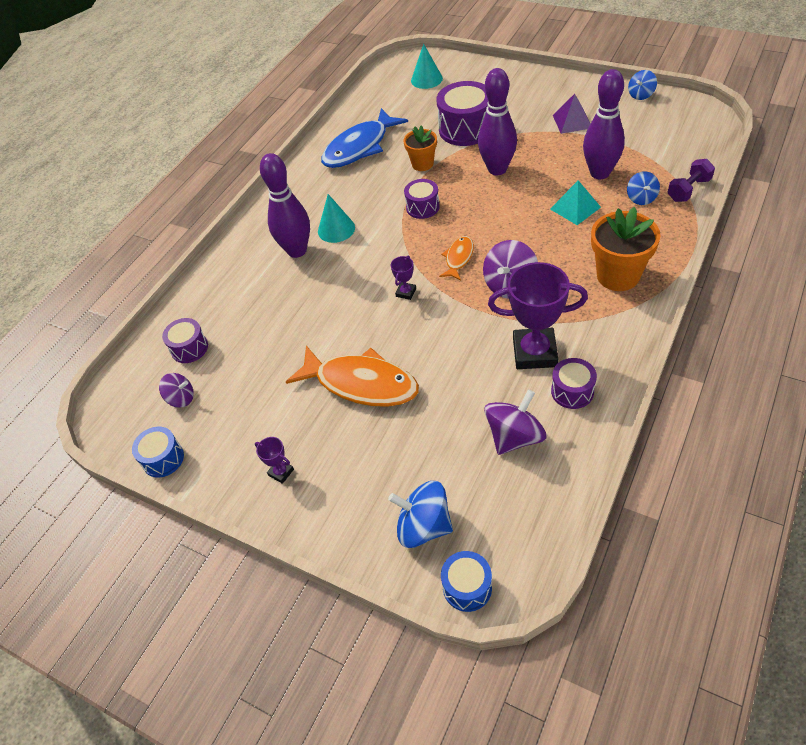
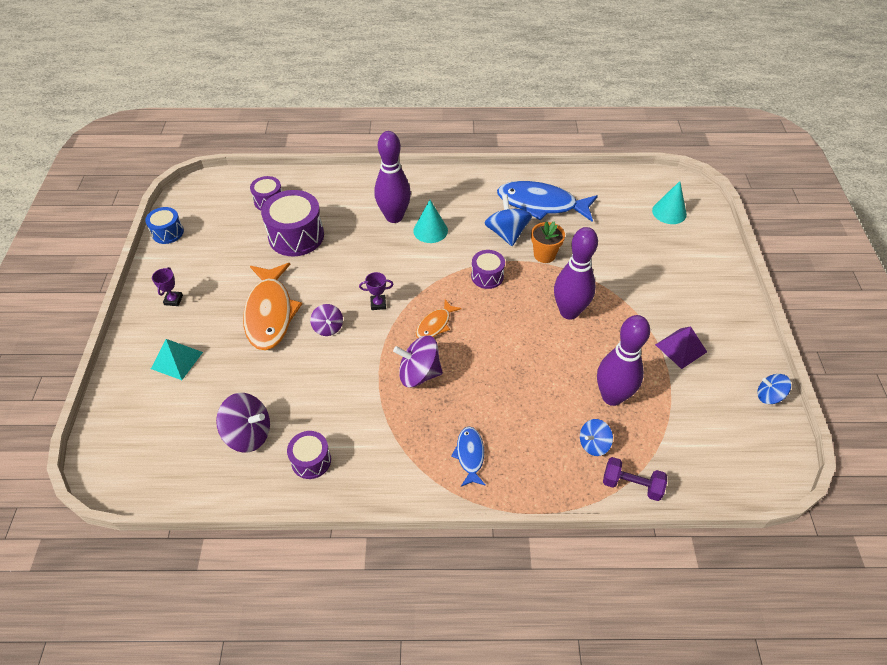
camera: 55 degrees right, 0 degrees up
purple spinning top [159,373,194,408] -> purple spinning top moved to [310,304,343,336]
blue spinning top [388,481,453,548] -> blue spinning top moved to [484,194,532,246]
purple drum [436,81,488,146] -> purple drum moved to [261,190,324,256]
orange fish [439,236,474,281] -> orange fish turned 135 degrees clockwise [416,299,462,338]
blue drum [441,551,492,612] -> none
purple trophy [488,262,588,369] -> none
turquoise pyramid [550,180,601,225] -> turquoise pyramid moved to [151,339,203,380]
orange flower pot [591,207,661,291] -> blue fish [451,426,486,487]

